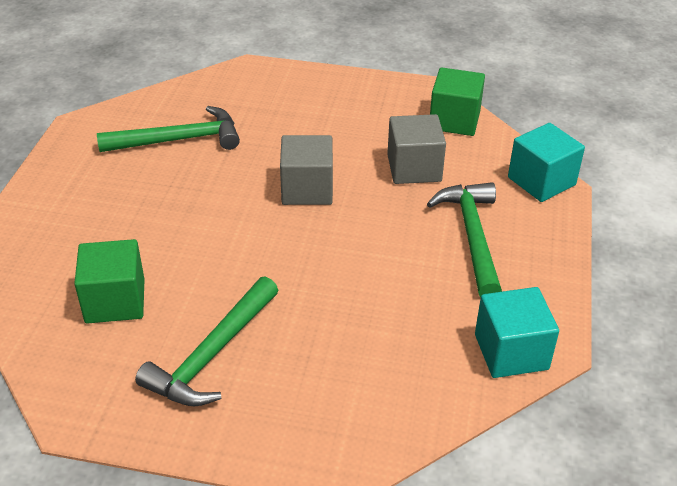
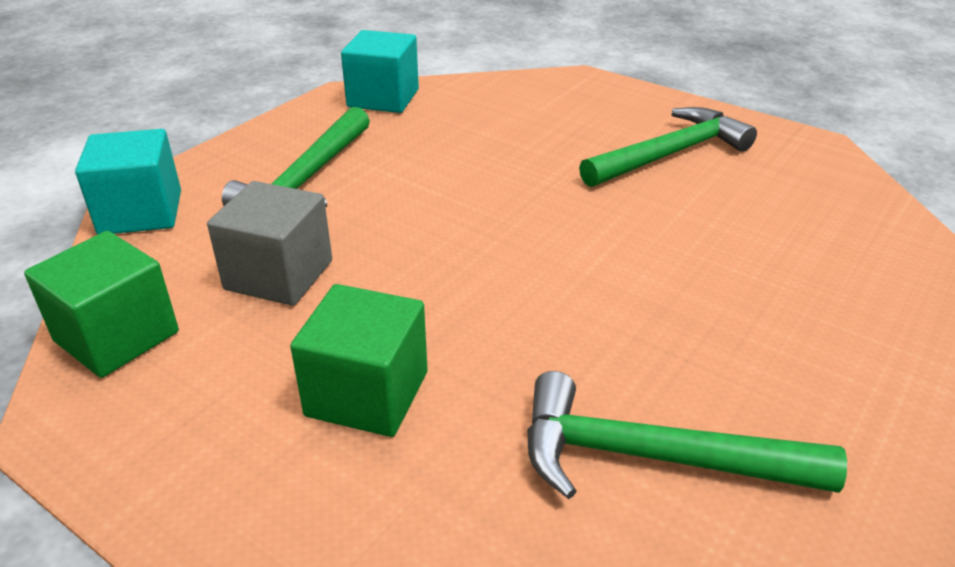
camera: 155 degrees left, 5 degrees down
green cube [74,239,145,324] -> green cube moved to [290,284,428,437]
grey cube [280,135,333,205] -> none

